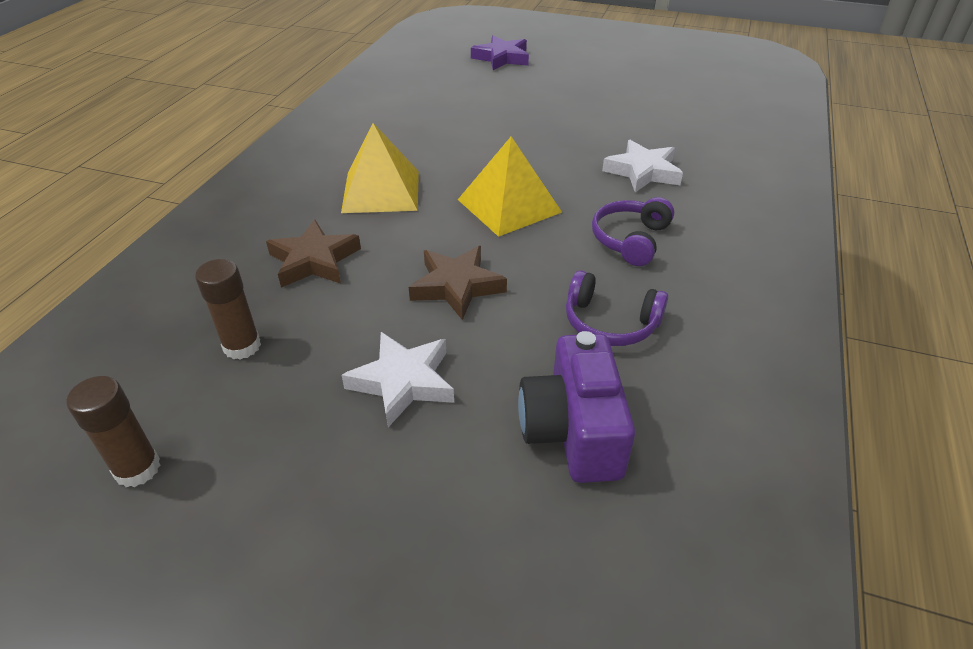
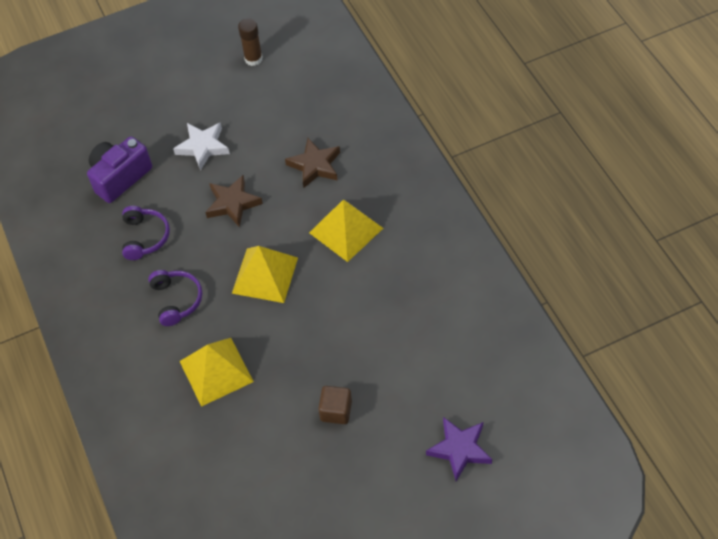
camera: 140 degrees right, 15 degrees up
brown glue stick [195,259,261,360] -> none
purple camera [518,331,635,483] -> purple camera turned 90 degrees counterclockwise [87,136,152,203]
purple headphones [566,270,668,346] -> purple headphones turned 105 degrees clockwise [122,206,170,260]
white star [602,140,683,192] -> yellow pyramid [180,338,254,407]
none -> brown cube [318,386,352,424]

